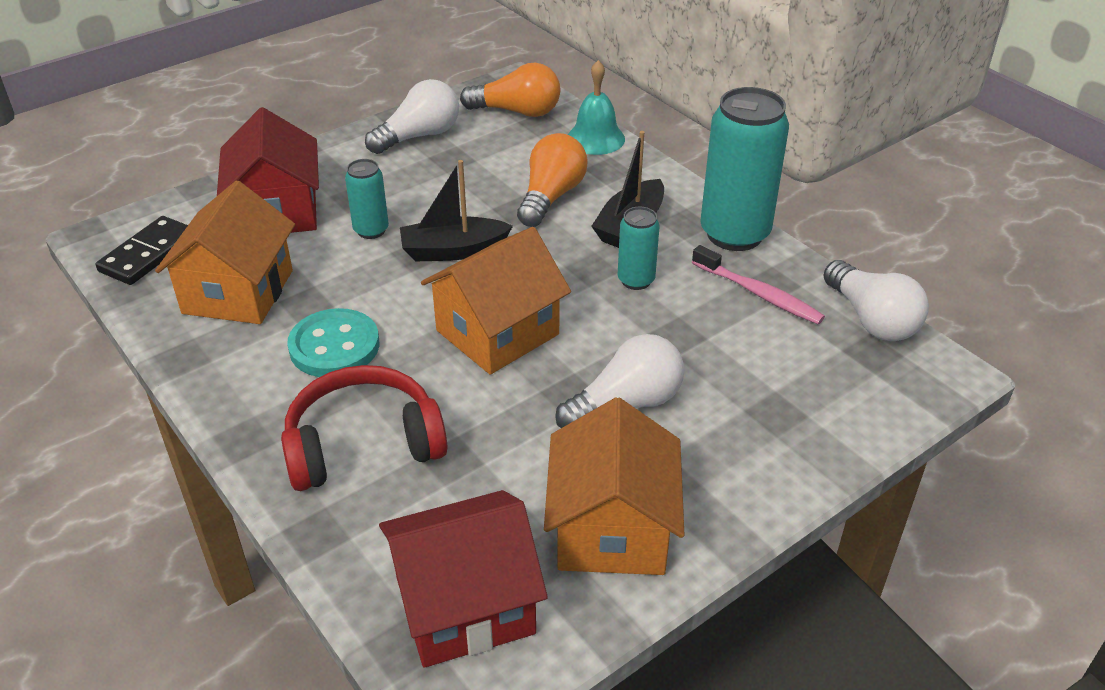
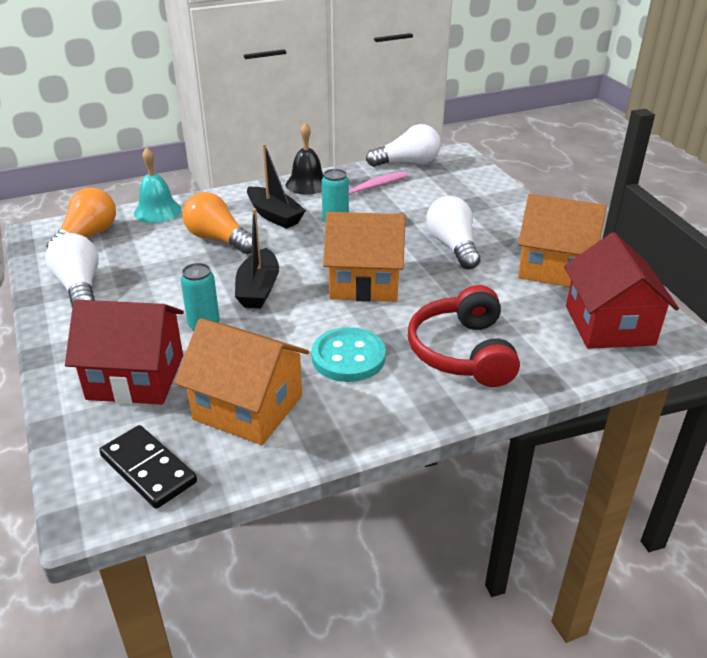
camera: 75 degrees left, 5 degrees down
orange house [421,227,571,375] -> orange house turned 60 degrees counterclockwise [323,212,405,302]
turquoise can [700,87,789,251] -> black bell [286,123,324,195]

